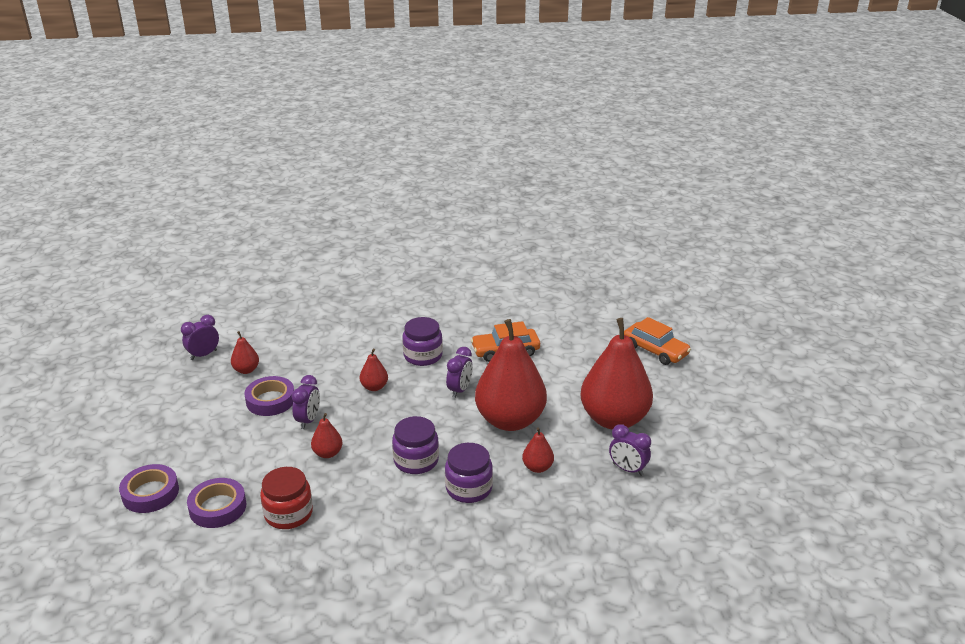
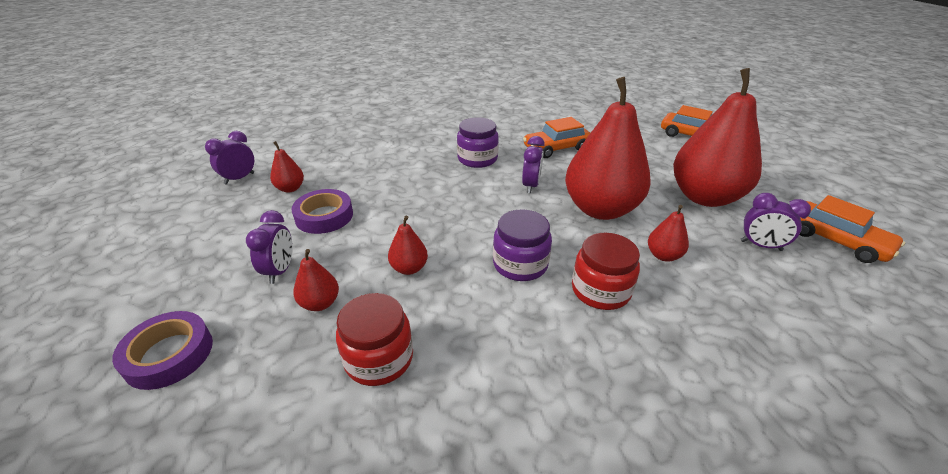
camera: 10 degrees left, 5 degrees up
purple tape [187,478,246,528] -> none
purple clock [292,375,320,429] -> purple clock moved to [246,210,293,284]
red pear [360,349,388,391] -> red pear moved to [293,249,339,311]
purple jar [445,443,493,503] -> red jar [572,233,640,310]
none -> orange car [800,195,905,263]

